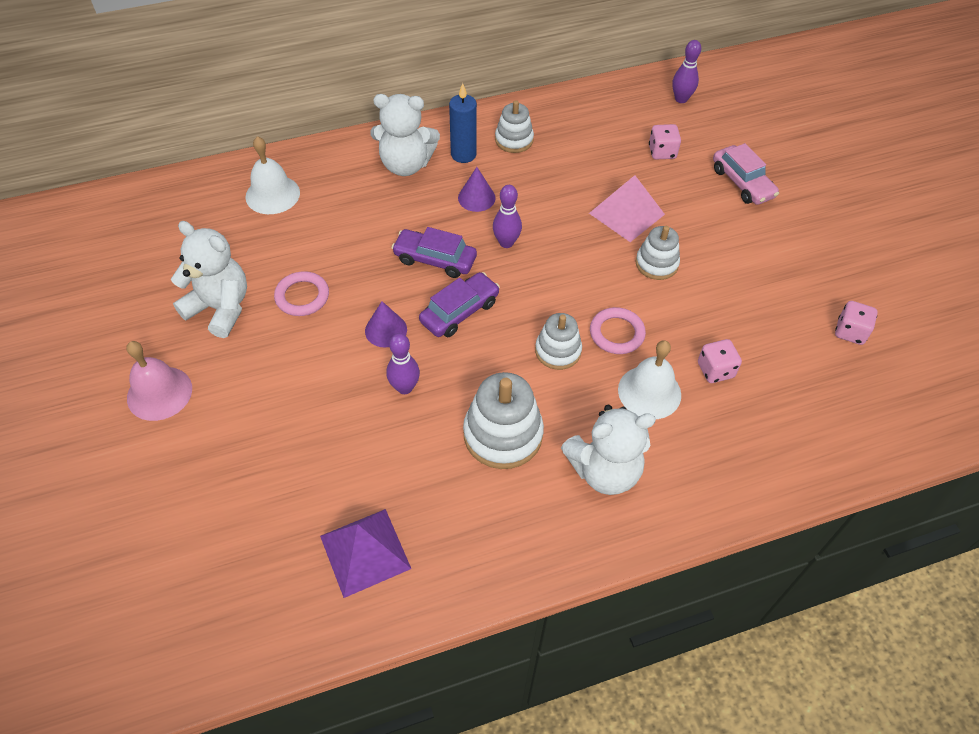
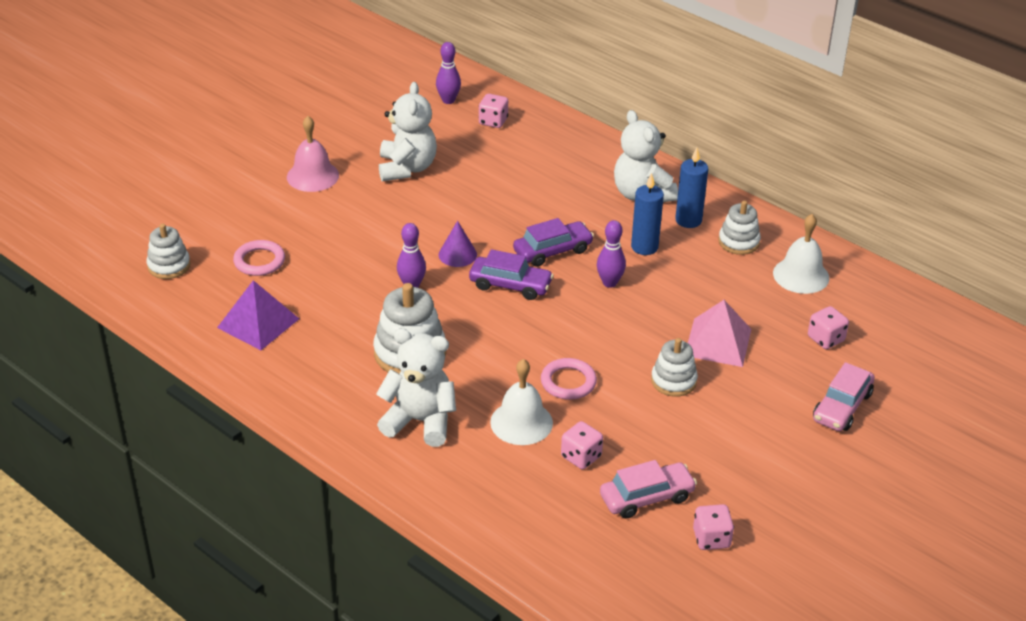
camera: 60 degrees right, 15 degrees down
white bell [245,136,300,214] -> white bell moved to [773,214,829,294]
pink ring [274,271,329,316] -> pink ring moved to [233,240,285,276]
purple car [391,227,477,278] -> purple car turned 75 degrees clockwise [513,218,594,267]
purple cone [458,167,496,212] -> blue candle [631,173,664,255]
white stacking toy [535,313,582,370] -> white stacking toy moved to [146,224,191,279]
white teddy bear [561,405,656,495] -> white teddy bear turned 150 degrees clockwise [376,328,456,447]
purple bowling pin [672,40,701,103] -> purple bowling pin moved to [436,42,461,104]
none -> pink dice [479,94,508,128]
none -> pink car [600,460,697,519]

